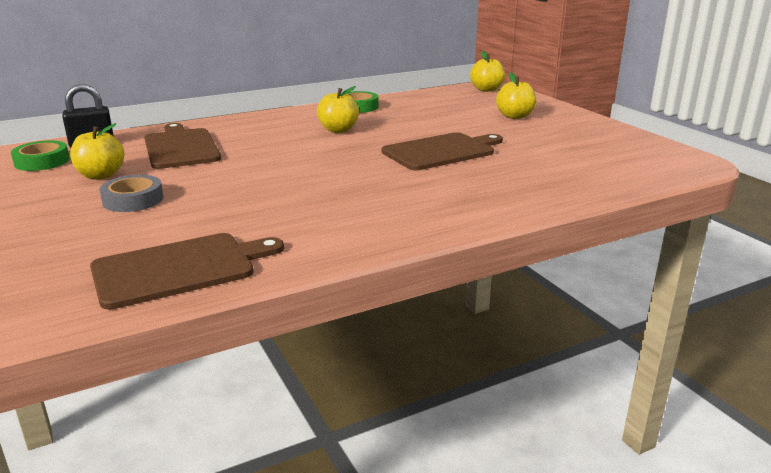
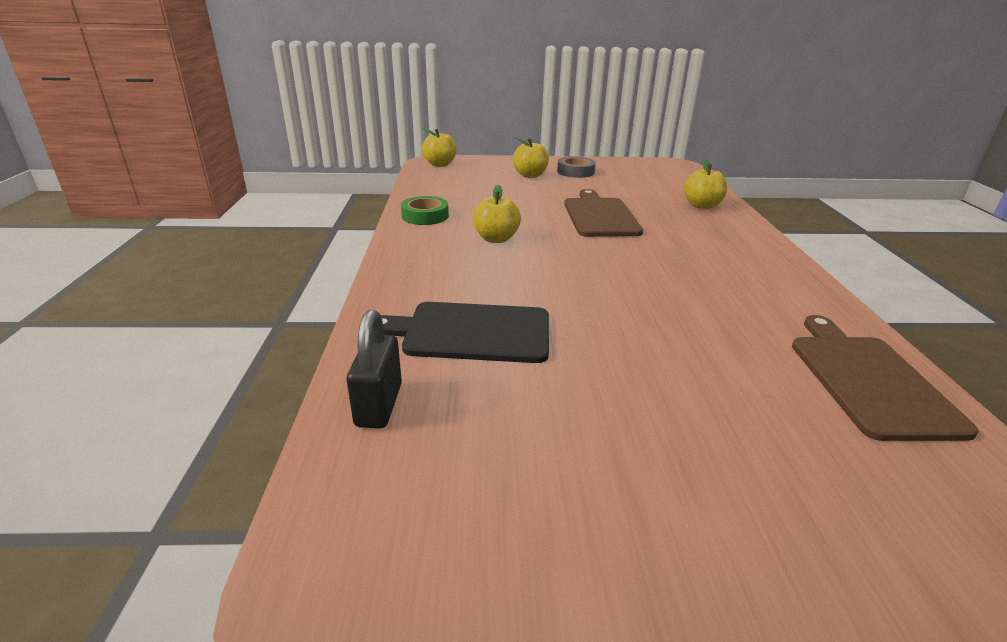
camera: 65 degrees left, 5 degrees up
green tape [11,140,70,171] -> none
yellow apple [70,123,124,180] -> yellow apple moved to [684,159,727,209]
grey tape [100,175,164,212] -> grey tape moved to [557,156,596,178]
brown cutting board [144,123,221,169] -> black cutting board [381,302,549,363]

